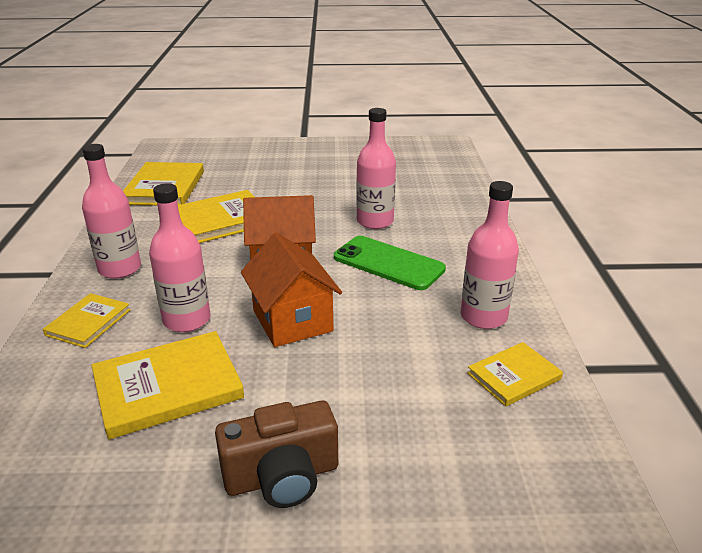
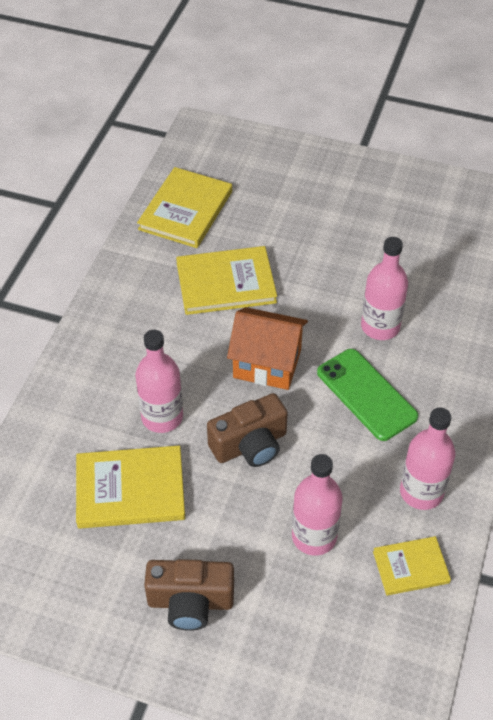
camera: 20 degrees right, 20 degrees up
yellow book [43,293,130,348] -> none
pink bottle [82,144,141,279] -> pink bottle moved to [292,454,343,556]
orange house [241,232,342,347] -> brown camera [207,393,288,467]

